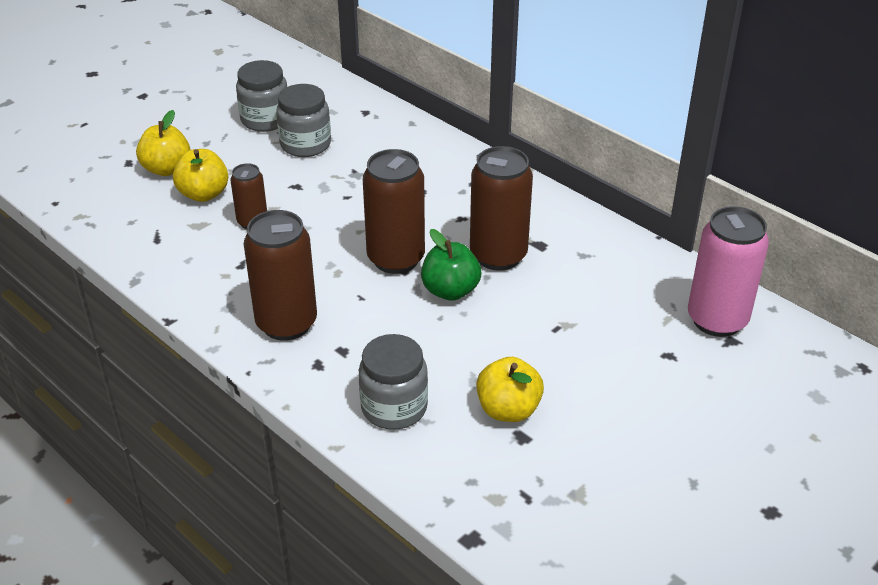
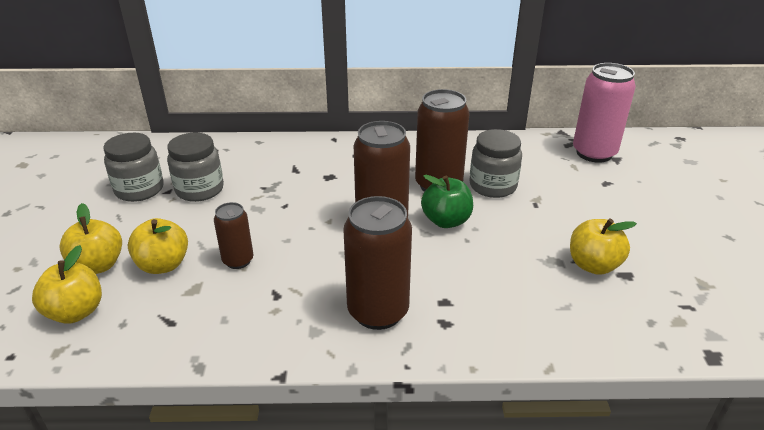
camera: 45 degrees left, 5 degrees down
grey jar [359,334,428,430] -> grey jar moved to [470,129,522,198]
none -> yellow apple [32,245,102,324]

